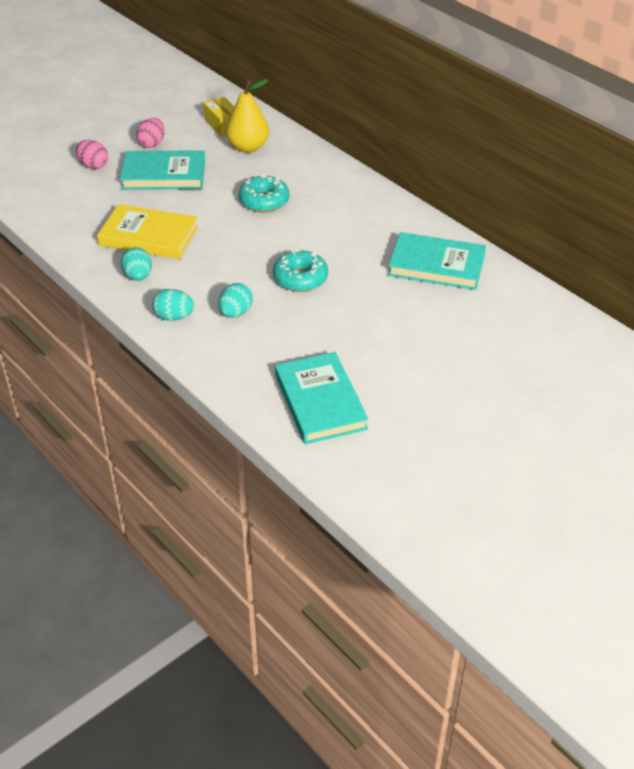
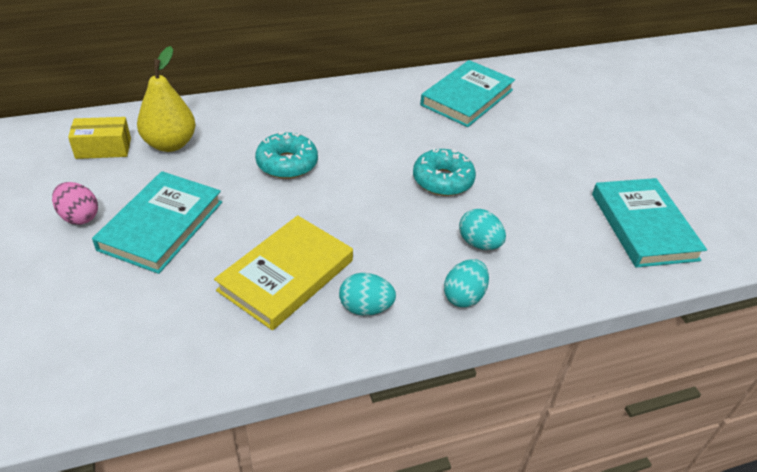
camera: 70 degrees left, 0 degrees up
pink egg [76,140,108,169] -> none
turquoise book [275,352,368,444] -> turquoise book turned 75 degrees clockwise [592,178,707,268]

